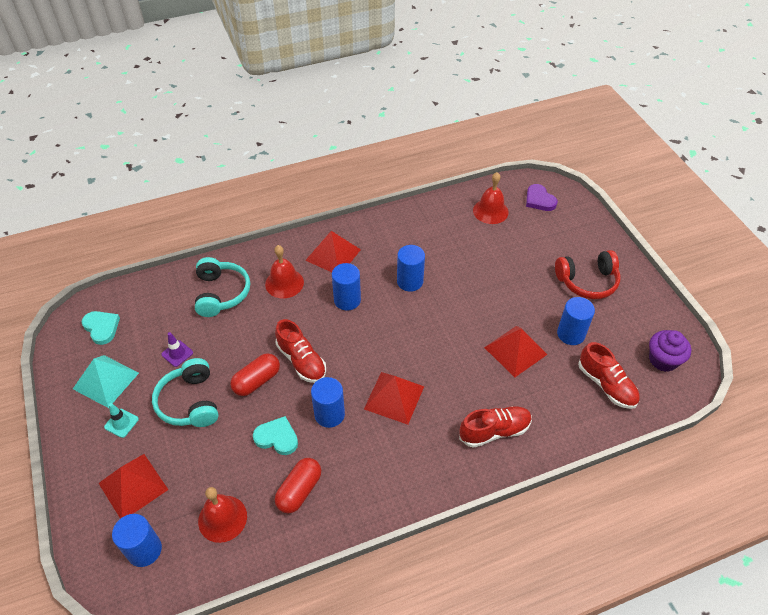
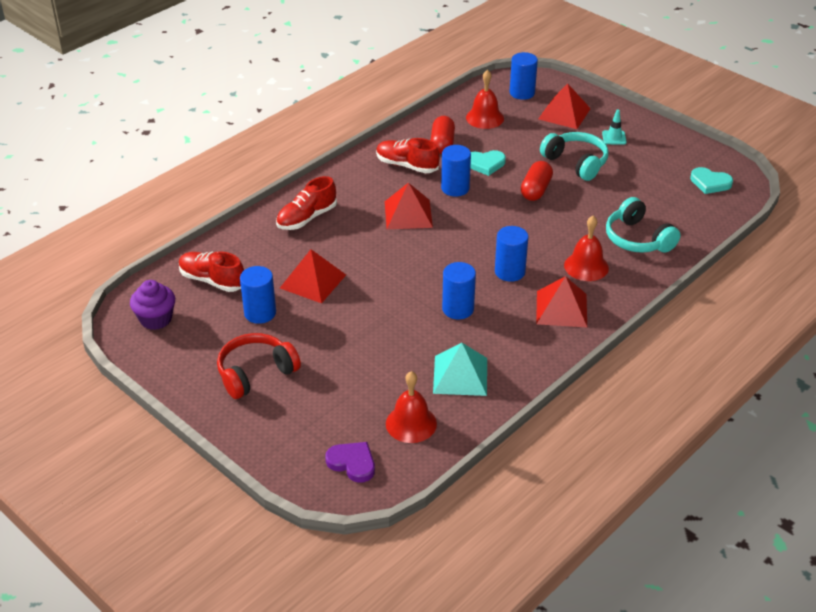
camera: 155 degrees right, 10 degrees down
turquoise pyramid [73,355,139,408] -> turquoise pyramid moved to [433,343,487,396]
purple traffic cone [161,332,193,367] -> none
red shoe [275,319,326,383] -> red shoe moved to [376,138,440,173]

